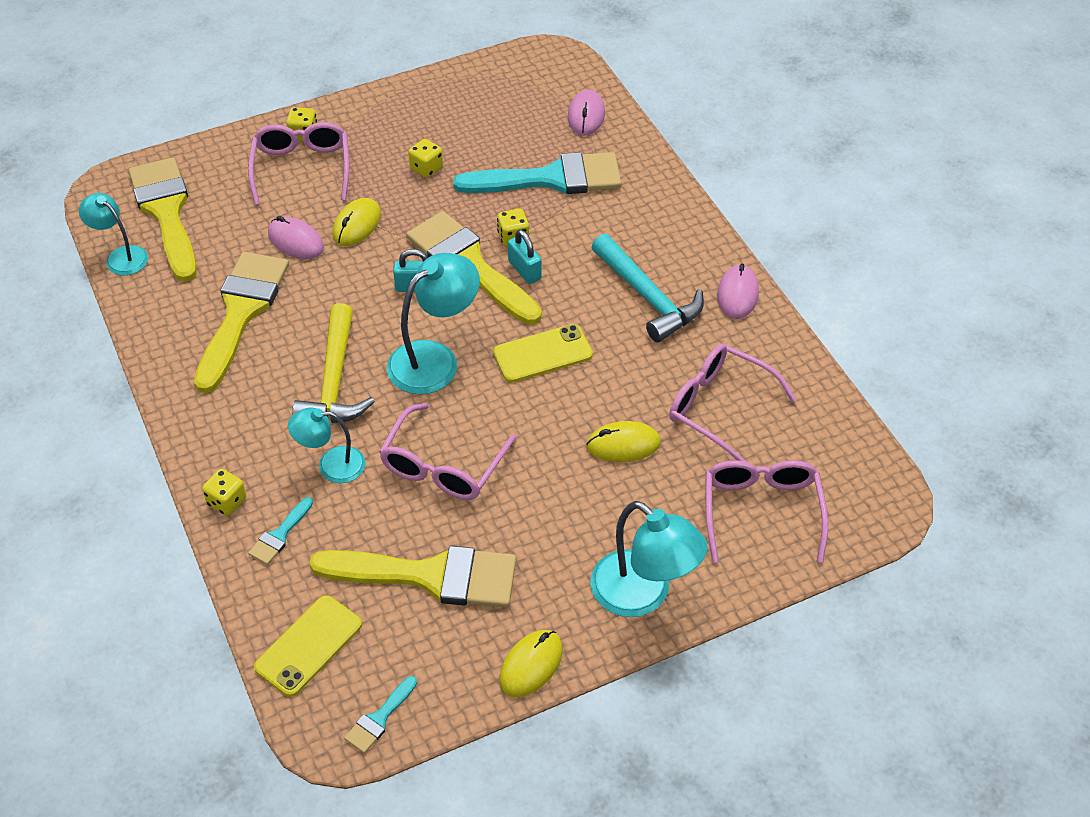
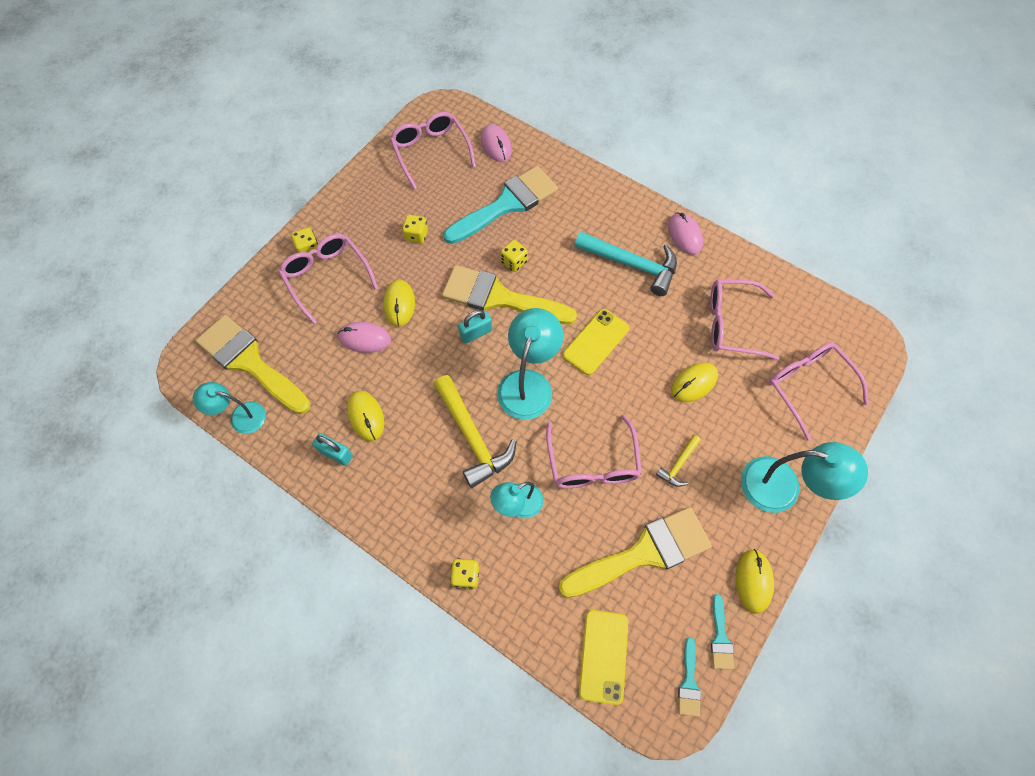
camera: 30 degrees left, 15 degrees up
yellow brush [194,252,289,393] -> yellow mouse [347,391,385,441]
turquoise brush [248,497,313,565] -> turquoise brush moved to [711,594,734,669]
turquoise padlock [508,230,542,284] -> turquoise padlock moved to [312,433,353,466]
none -> pink glasses [390,112,476,189]
none -> yellow hammer [656,435,701,487]

